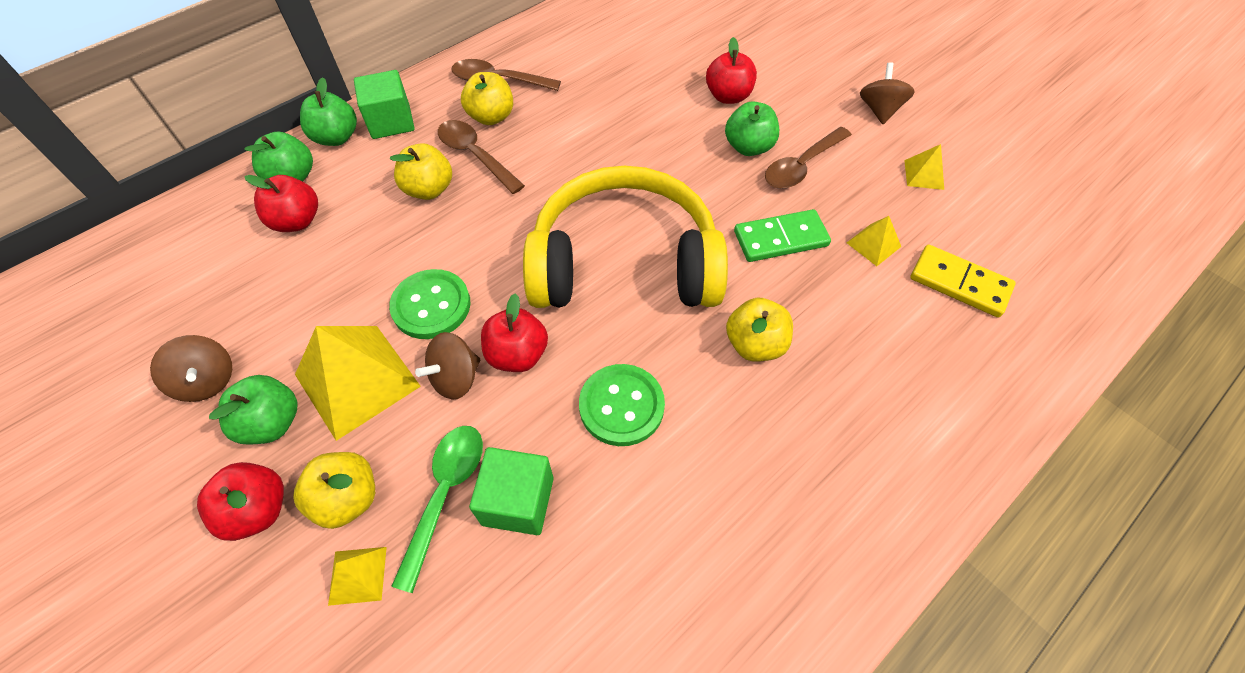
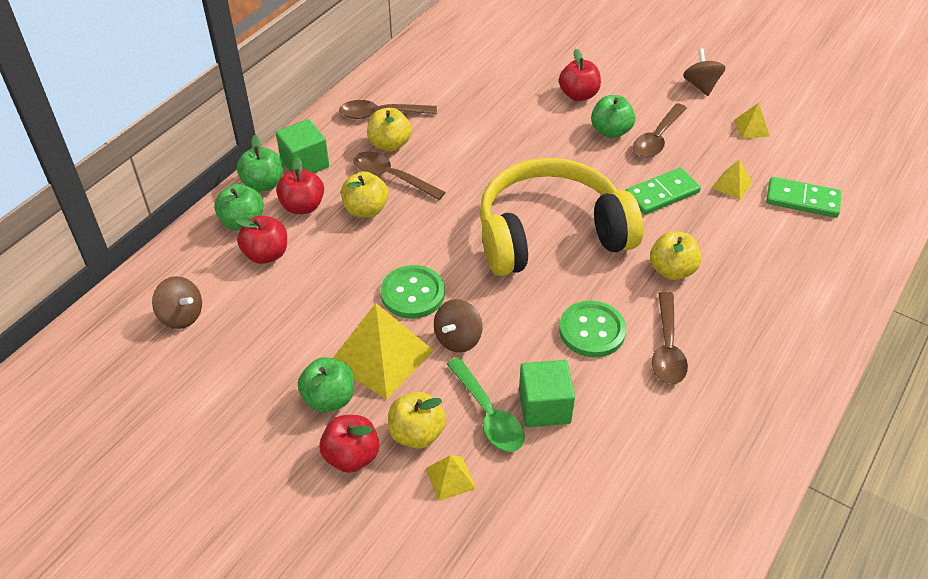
camera: 15 degrees left, 10 degrees down
brown spinning top [150,335,232,402] -> brown spinning top moved to [152,276,202,329]
green spoon [391,426,483,593] -> green spoon turned 150 degrees clockwise [447,357,525,452]
red apple [481,294,548,372] -> red apple moved to [276,157,324,214]
yellow domino [910,244,1016,318] -> green domino [766,177,841,218]
none -> brown spoon [652,292,688,384]

